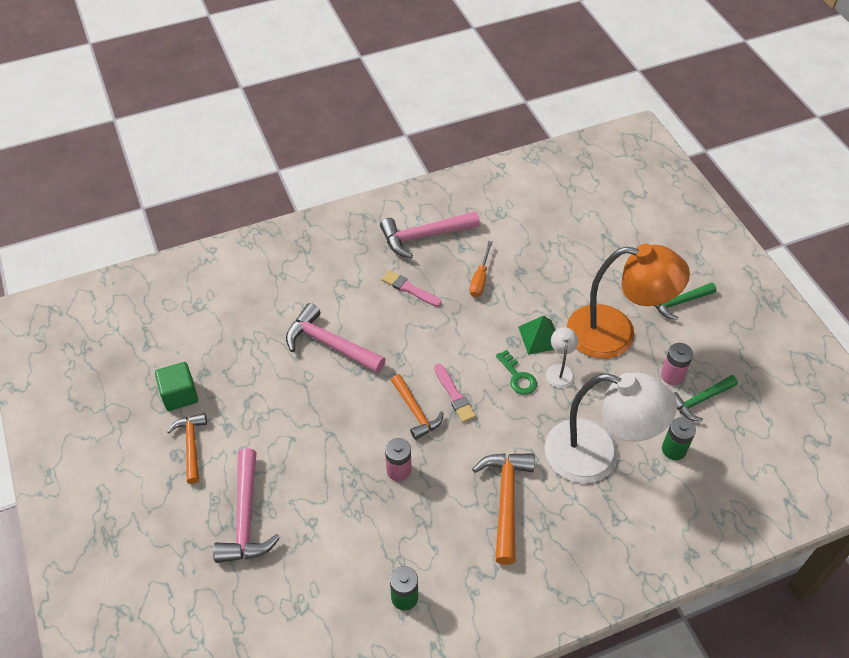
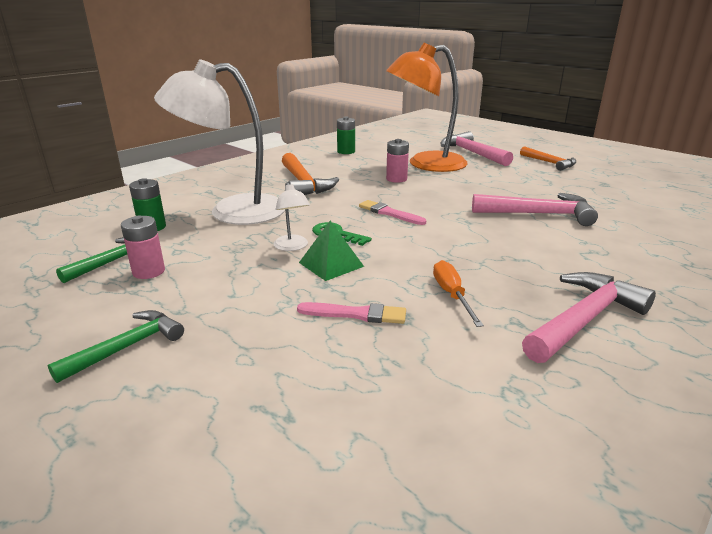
camera: 155 degrees right, 25 degrees down
green cube [155,362,198,411] -> none
pink brush [382,270,442,307] -> pink brush moved to [297,302,406,324]
orange hammer [391,374,444,440] -> none
orange lamp [567,244,690,359] -> orange lamp moved to [386,43,468,172]

